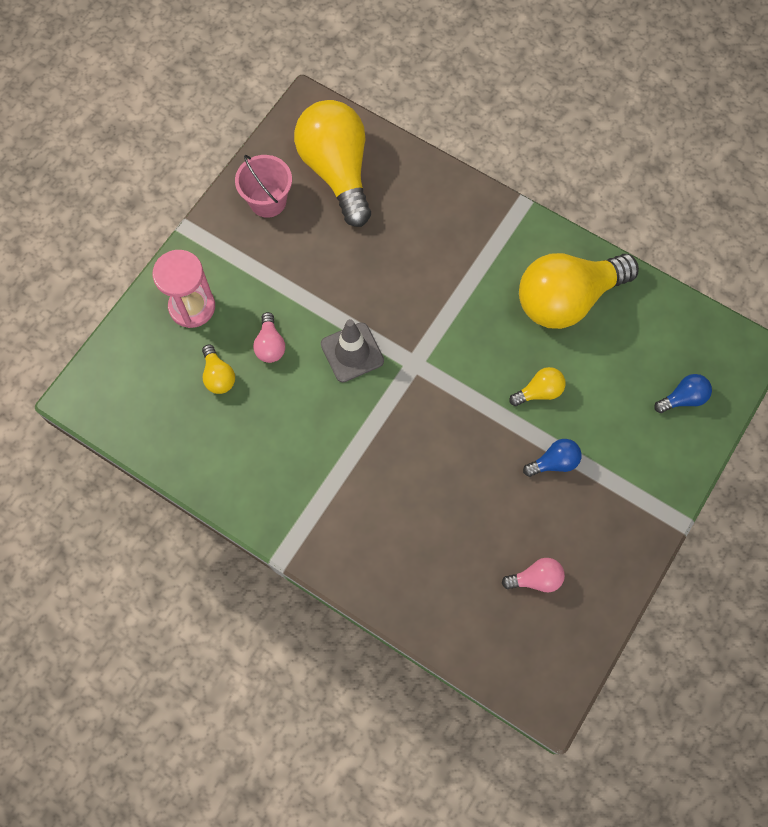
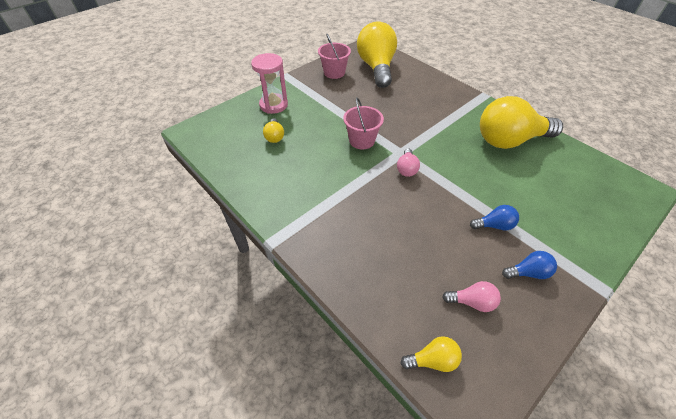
camera: 15 degrees right, 20 degrees down
pink light bulb [253,312,285,363] -> pink light bulb moved to [397,149,420,177]
grey traffic cone [321,319,384,382] -> pink bucket [343,97,384,150]
yellow light bulb [509,367,566,406] -> yellow light bulb moved to [401,336,462,372]
blue light bulb [654,374,712,413] -> blue light bulb moved to [502,251,557,279]

